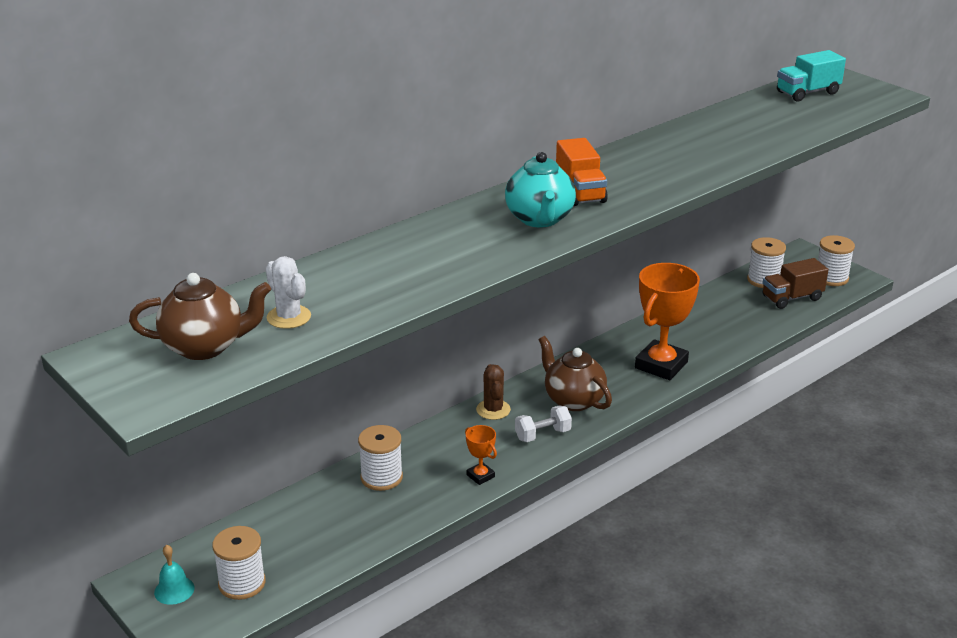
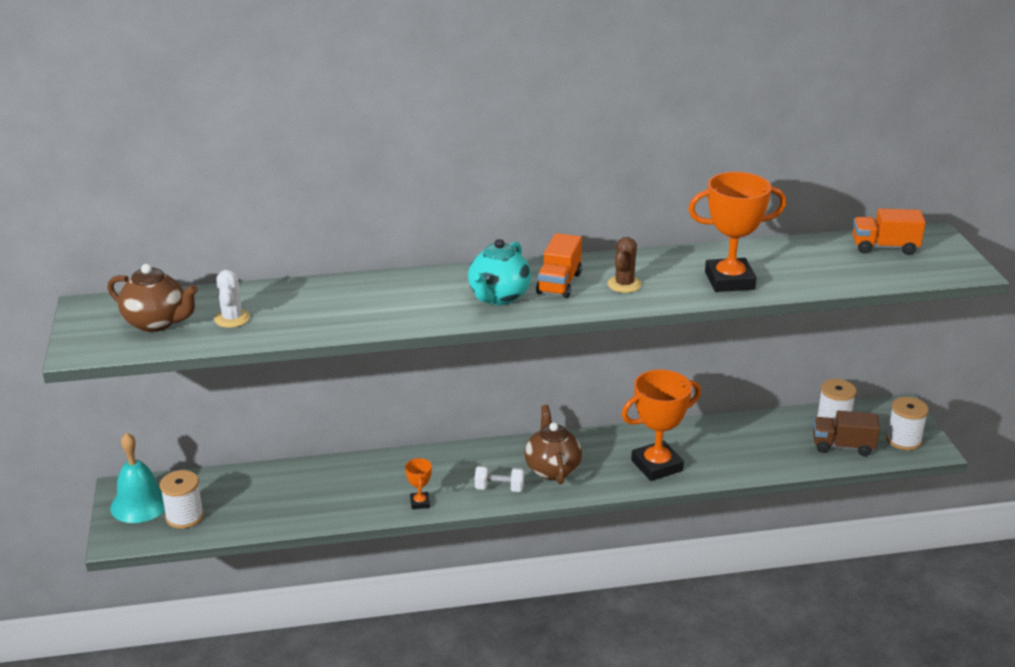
camera: 30 degrees right, 0 degrees up
turquoise bell [154,545,194,605] -> turquoise bell [110,432,165,523], size x1.86
white spool [358,425,403,491] -> none
brown cactus [476,364,511,420] -> brown cactus moved to [607,237,642,293]
turquoise truck [777,50,846,102] -> orange truck [853,208,926,255]
none -> orange trophy [688,172,786,292]

